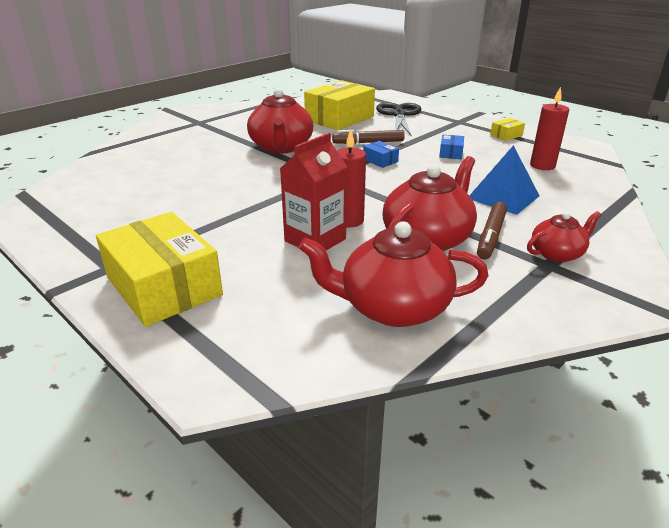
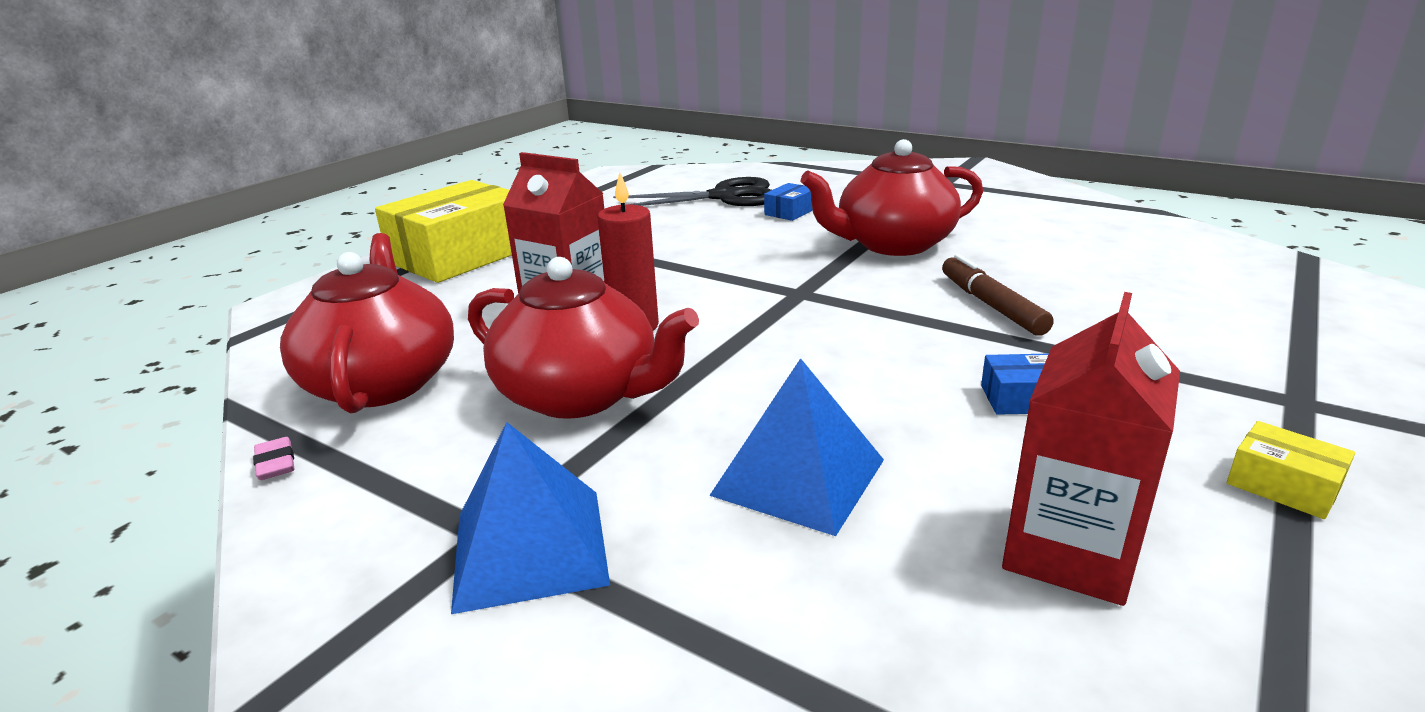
camera: 80 degrees right, 5 degrees down
yellow box [304,80,375,130] -> none
blue box [363,141,399,168] -> blue box moved to [764,183,813,221]
black scissors [376,102,421,135] -> black scissors moved to [613,177,771,206]
brown marker [477,202,507,259] -> none
red teapot [527,211,601,262] -> blue pyramid [451,422,610,614]
red candle [530,87,569,170] -> red carton [1002,292,1180,606]
none -> pink eraser [253,437,294,480]

